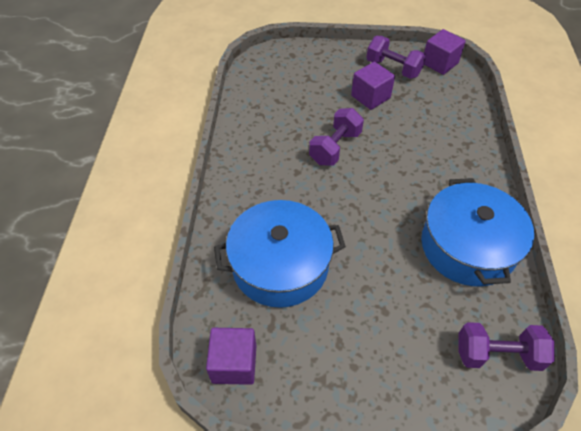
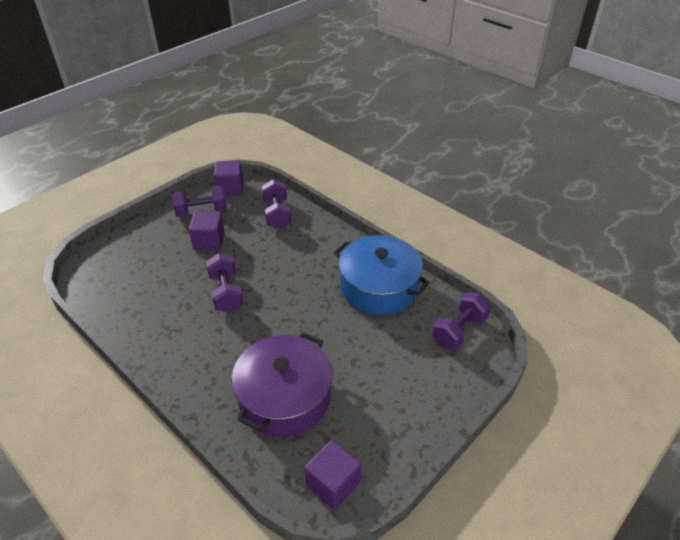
camera: 50 degrees left, 10 degrees down
blue pot [214,200,346,308] -> purple pot [232,332,333,437]
none -> purple dumbbell [262,179,291,229]

